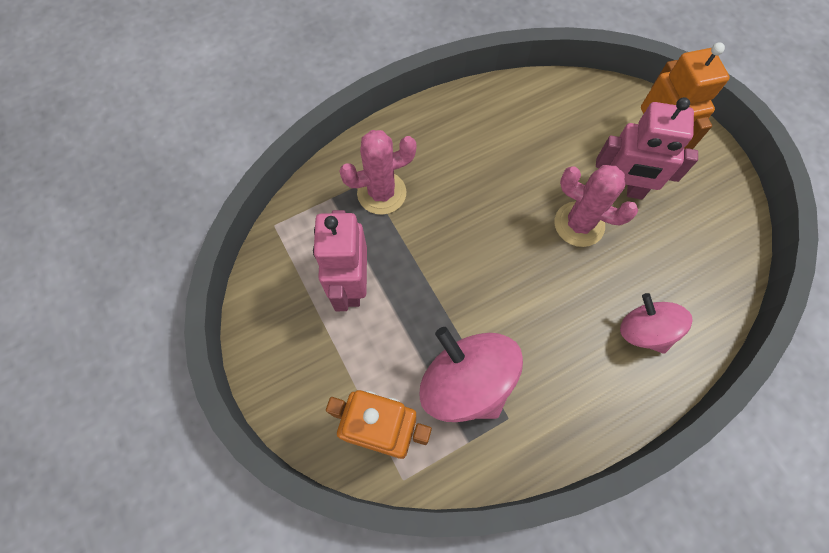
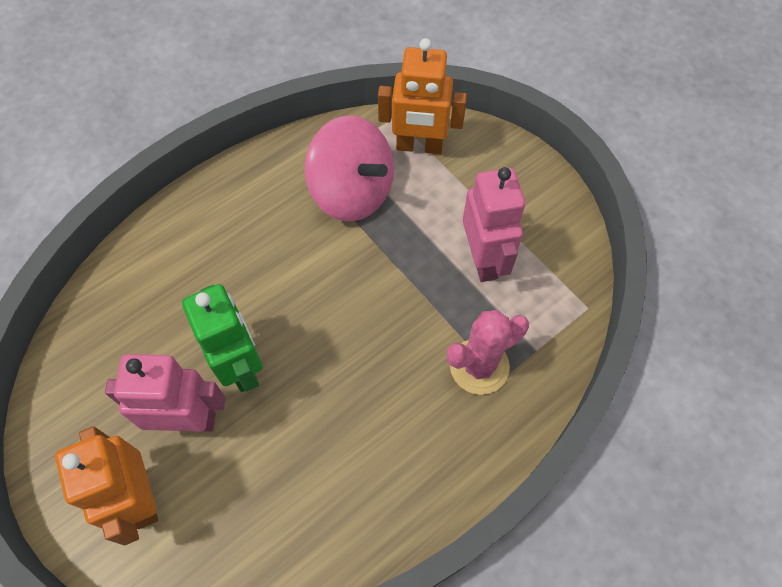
camera: 170 degrees right, 5 degrees down
pink cactus [555,165,638,247] -> green robot [182,284,263,392]
pink spinning top [620,293,693,354] -> none

